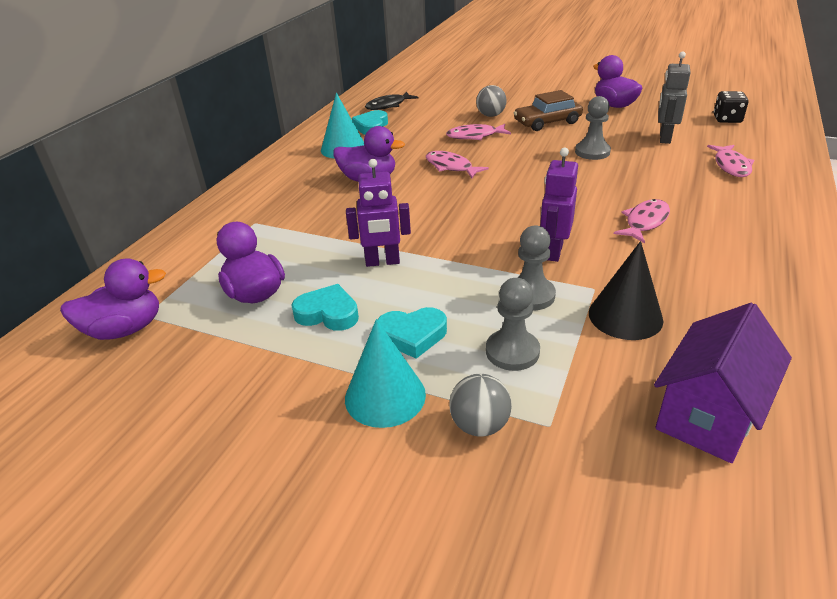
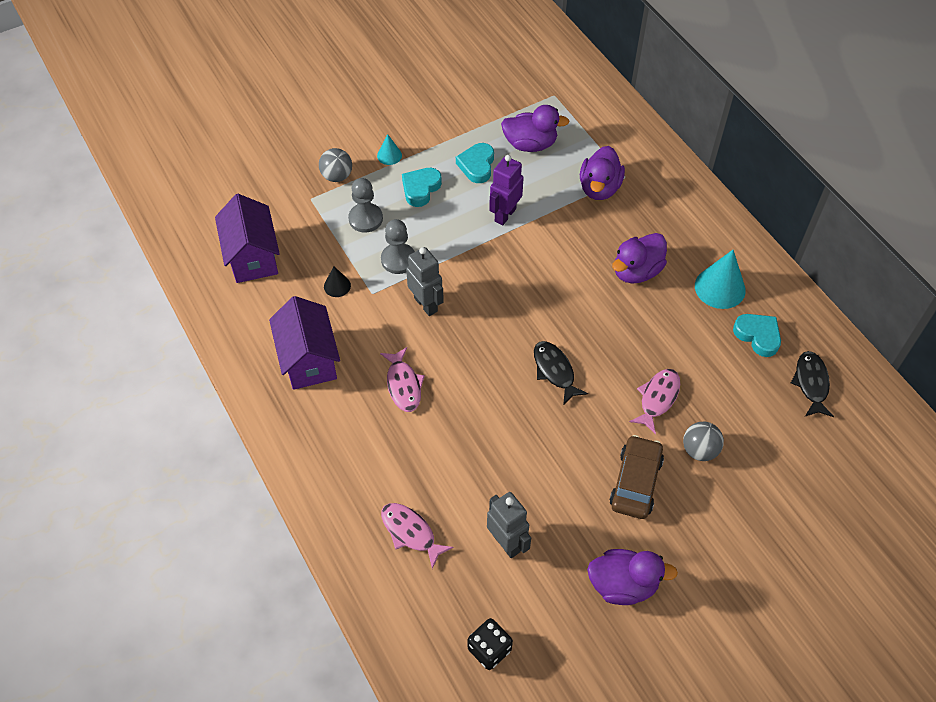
camera: 125 degrees right, 20 degrees up
purple duck [60,258,166,340] -> purple duck moved to [580,146,625,200]
turquoise heart [291,284,359,331] -> turquoise heart turned 135 degrees clockwise [456,143,494,183]
turquoise cone [345,319,426,428] -> turquoise cone [377,134,402,165], size x0.53
pink fish [426,151,489,178] -> none
purple robot [540,148,578,262] -> grey robot [406,247,444,316]
grey pawn [575,96,611,160] -> none
black cone [589,241,663,340] -> black cone [324,266,351,297], size x0.53
none -> purple house [269,296,340,390]
none -> black fish [534,341,588,405]

